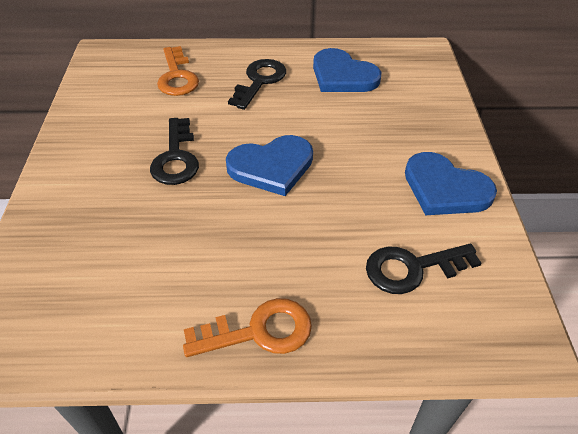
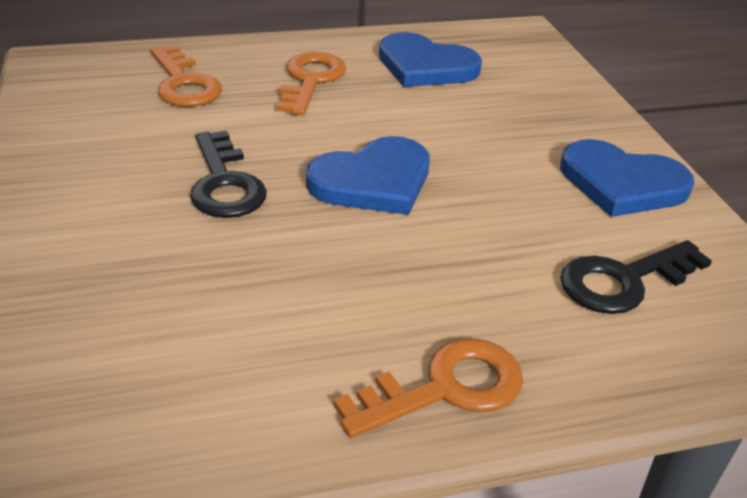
camera: 15 degrees left, 10 degrees down
black key [228,59,286,110] -> orange key [276,52,346,115]

